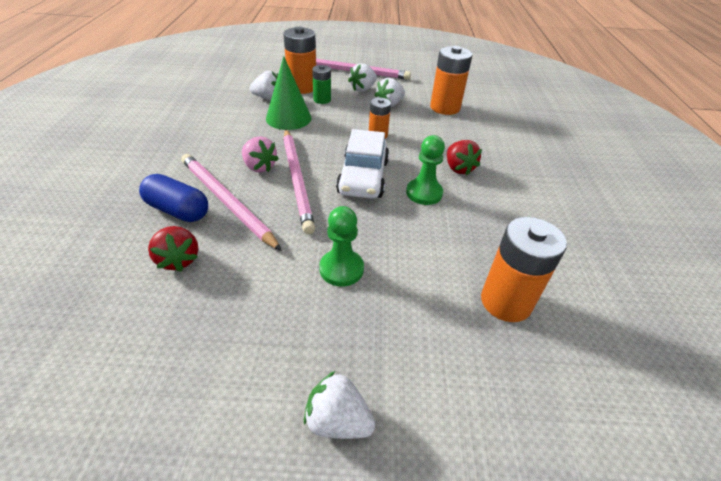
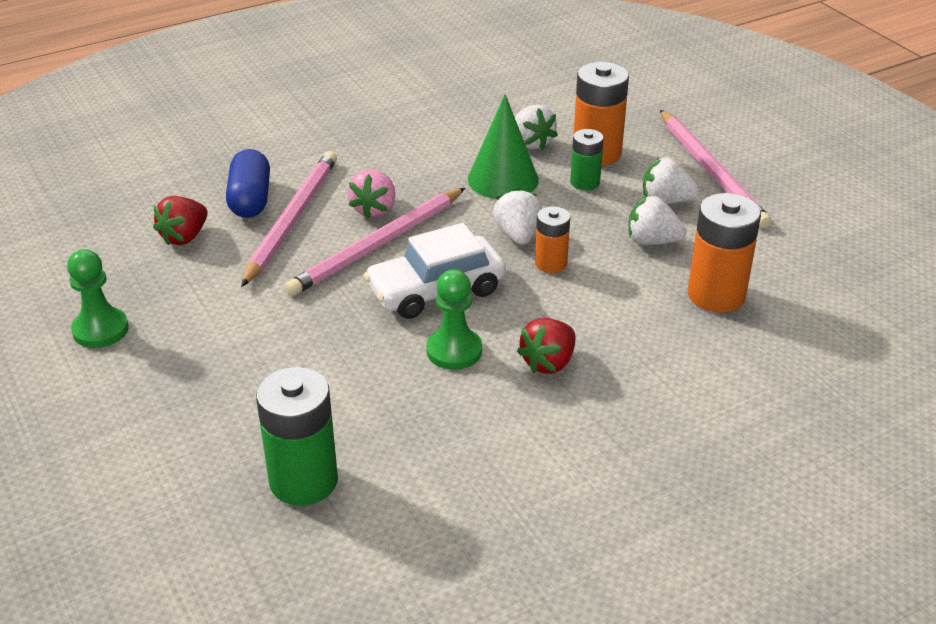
camera: 60 degrees right, 5 degrees down
white strawberry [304,371,375,439] -> white strawberry moved to [493,188,542,245]
green pawn [319,206,364,286] -> green pawn moved to [67,249,129,348]
orange battery [481,217,567,322] -> green battery [256,367,338,506]

